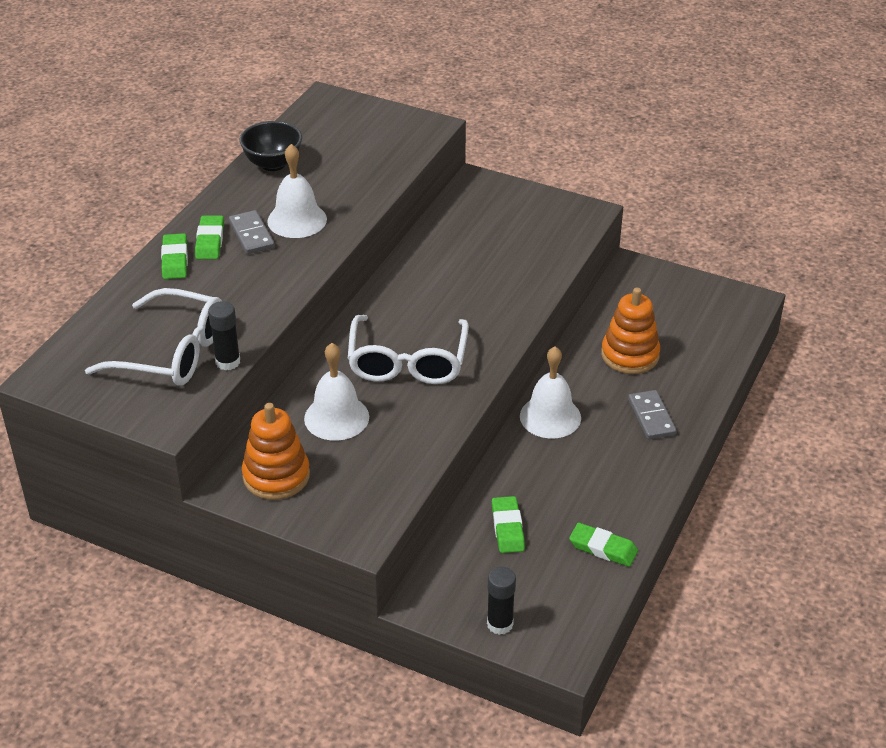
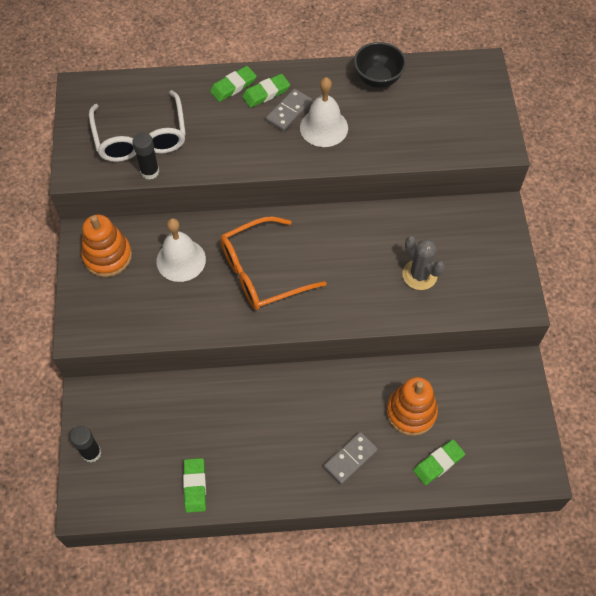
camera: 60 degrees right, 20 degrees up
white glasses [348,315,469,384] -> orange glasses [220,216,327,310]
green eraser [492,496,525,553] -> green eraser moved to [413,440,465,485]
white bell [520,346,581,439] -> none
none -> grey cactus [402,236,445,290]

